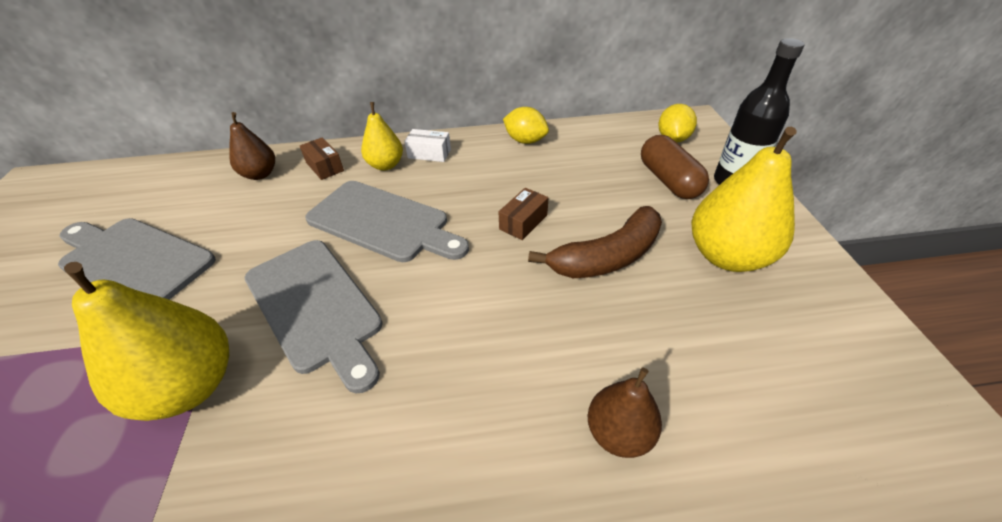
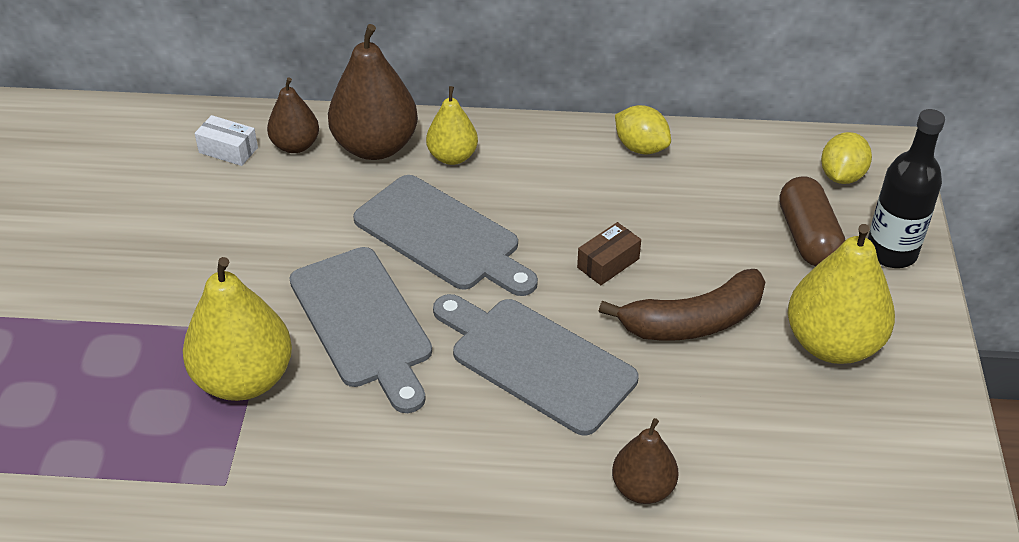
camera: 10 degrees right, 0 degrees up
grey cutting board [58,218,216,300] -> grey cutting board moved to [433,294,638,436]
brown box [300,138,344,180] -> brown pear [328,24,418,160]
white box [404,129,451,162] -> white box moved to [194,115,258,166]

